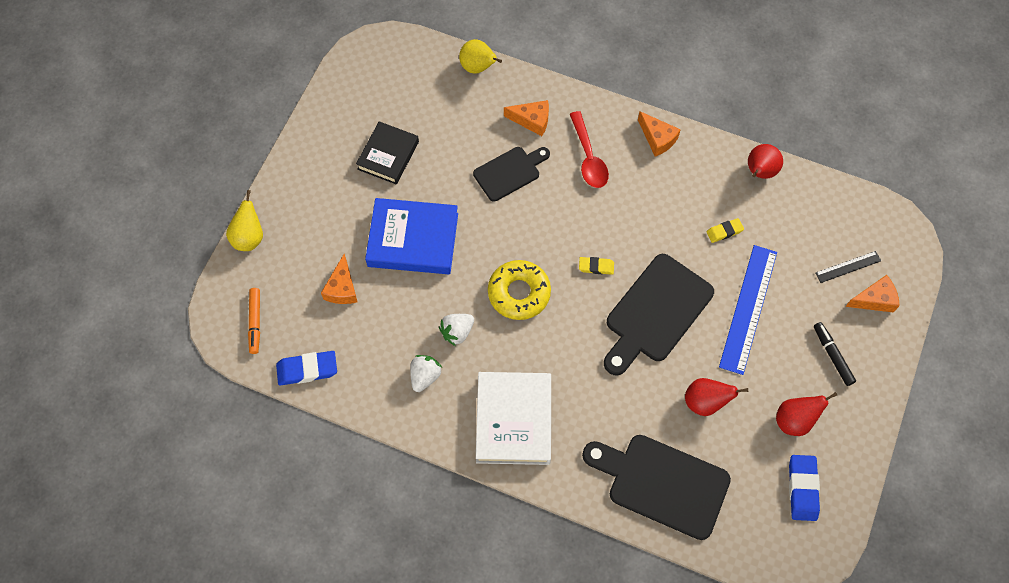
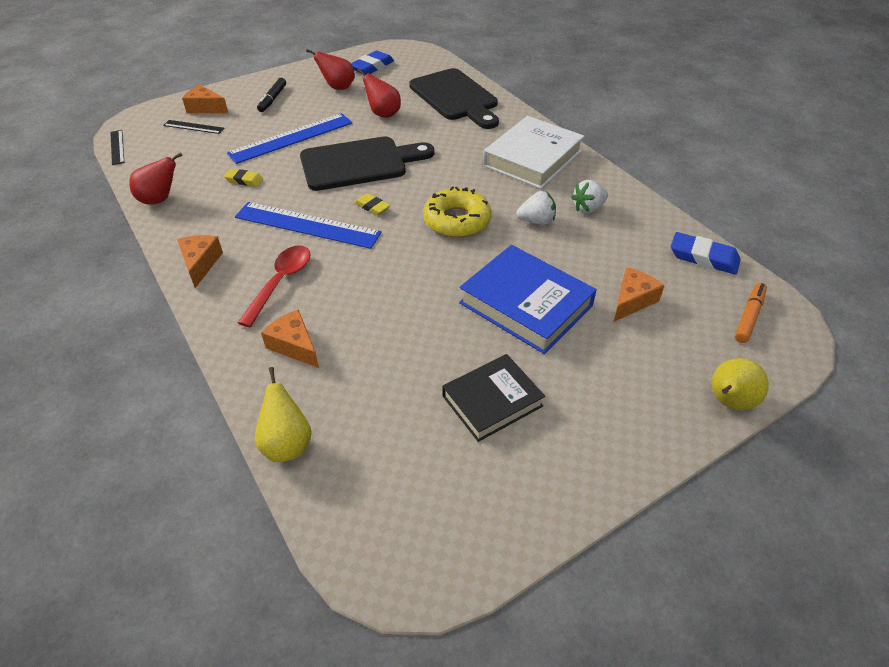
camera: 145 degrees left, 20 degrees down
black cutting board [473,147,550,202] -> none
none -> black ruler [110,130,124,165]
none -> blue ruler [235,202,382,249]

